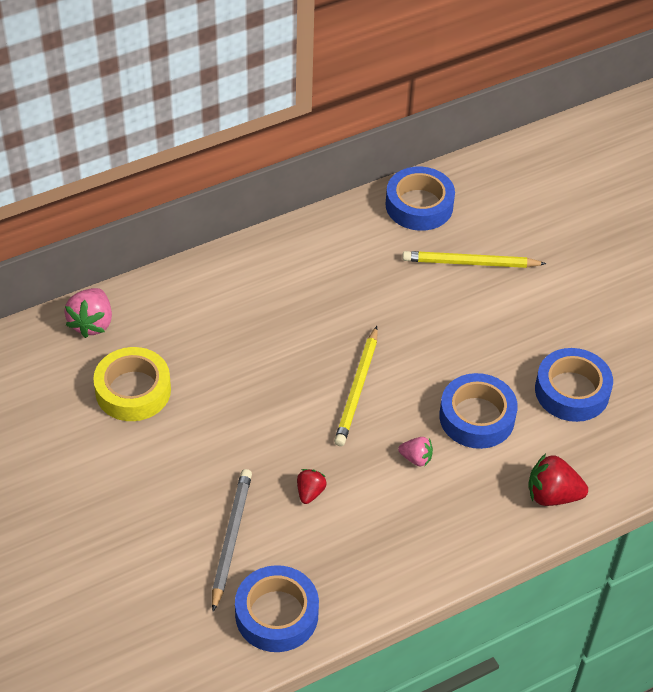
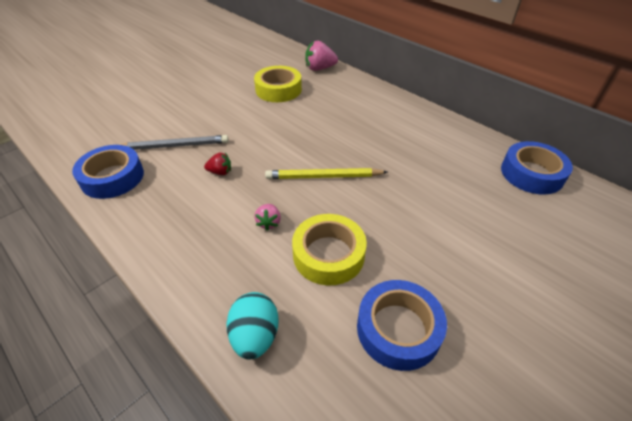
camera: 75 degrees right, 5 degrees down
yellow pencil [402,251,547,268] -> none
blue tape [439,373,518,449] -> yellow tape [292,214,367,286]
red strawberry [528,454,588,506] -> turquoise egg [226,292,279,360]

